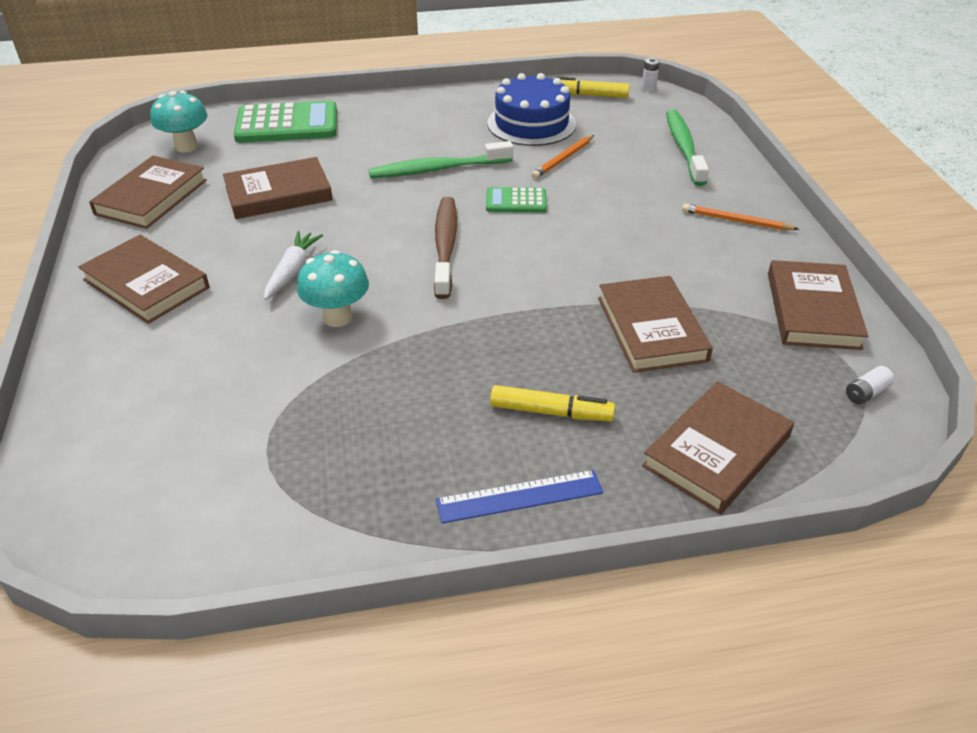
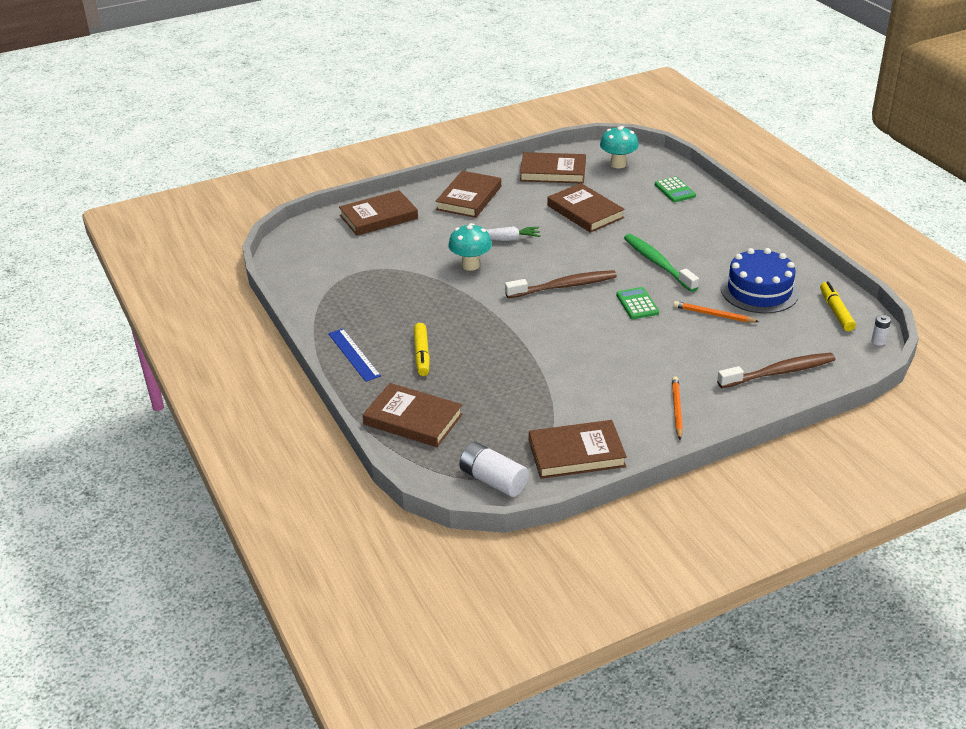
camera: 75 degrees right, 5 degrees down
green calculator [234,101,337,143] -> green calculator [655,177,696,202], size x0.54
brown book [598,276,713,373] -> brown book moved to [339,190,418,236]
green toothbrush [666,109,709,186] -> brown toothbrush [717,353,835,388]
white battery [846,366,894,404] -> white battery [459,442,529,497], size x2.00

